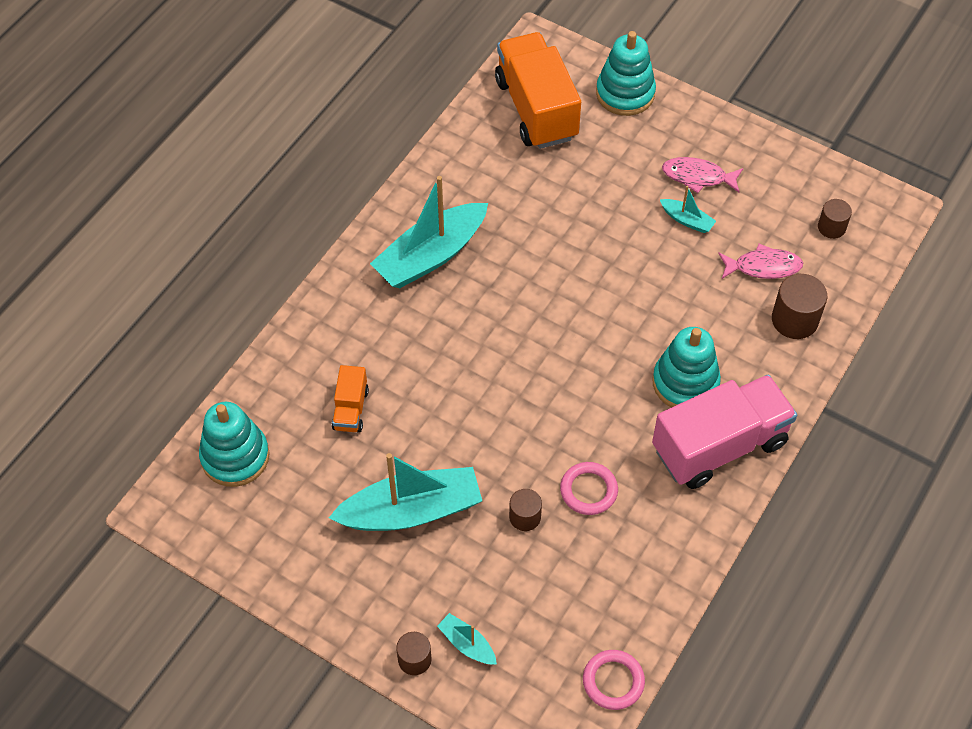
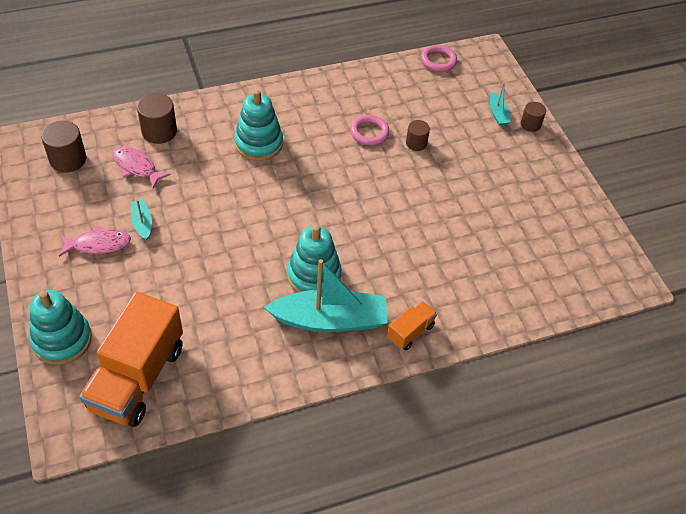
camera: 145 degrees left, 5 degrees down
turquoise stacking toy [199,402,270,487] -> turquoise stacking toy moved to [287,225,342,292]
turquoise boat [329,453,482,531] -> none
orange truck [332,365,369,432] -> orange truck moved to [387,301,437,350]
pink truck [652,375,797,489] -> none
pink fish [662,157,743,193] -> pink fish turned 60 degrees counterclockwise [59,225,131,257]
brown cylinder [818,199,852,239] -> brown cylinder [41,121,86,173], size x1.60

